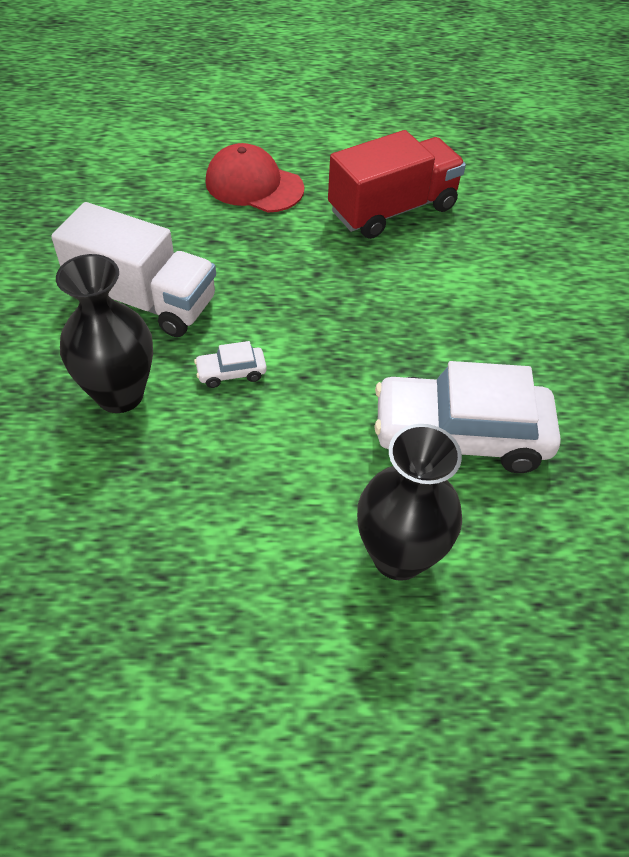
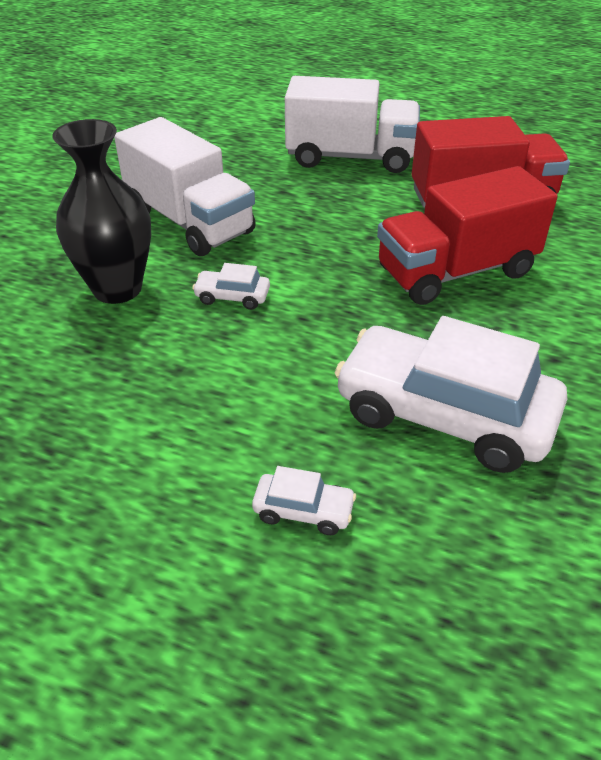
camera: 25 degrees right, 10 degrees down
red cap [206,143,304,213] -> white truck [285,76,420,173]
black vase [357,424,462,581] -> white car [252,466,356,535]
none -> red truck [377,166,557,305]

